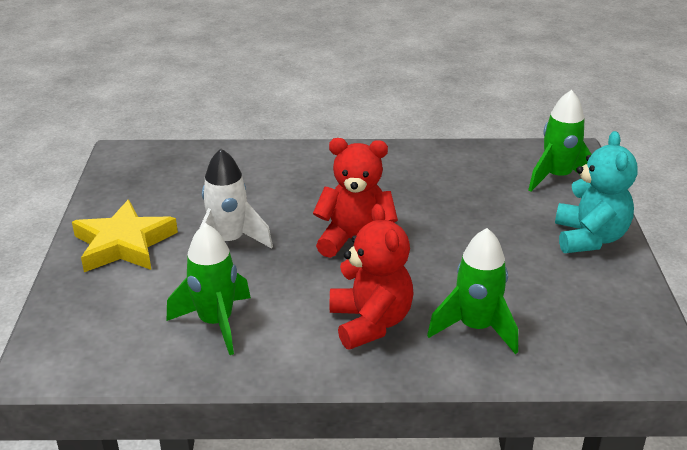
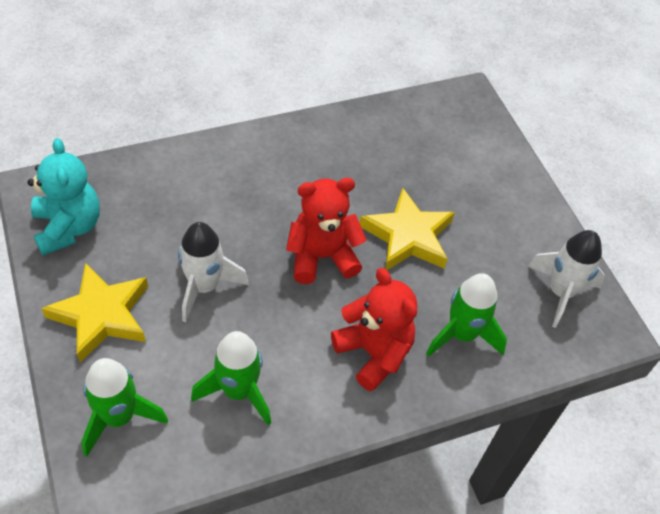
camera: 25 degrees left, 20 degrees up
green rocket [528,90,592,192] -> green rocket moved to [82,358,168,457]
turquoise teddy bear [555,131,638,253] -> turquoise teddy bear moved to [28,138,100,255]
none -> yellow star [360,188,455,270]
none -> white rocket [527,230,605,328]

